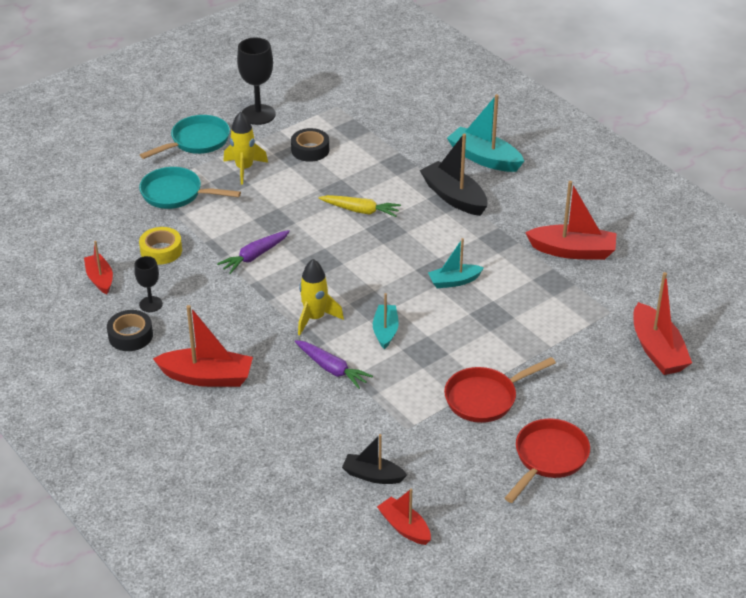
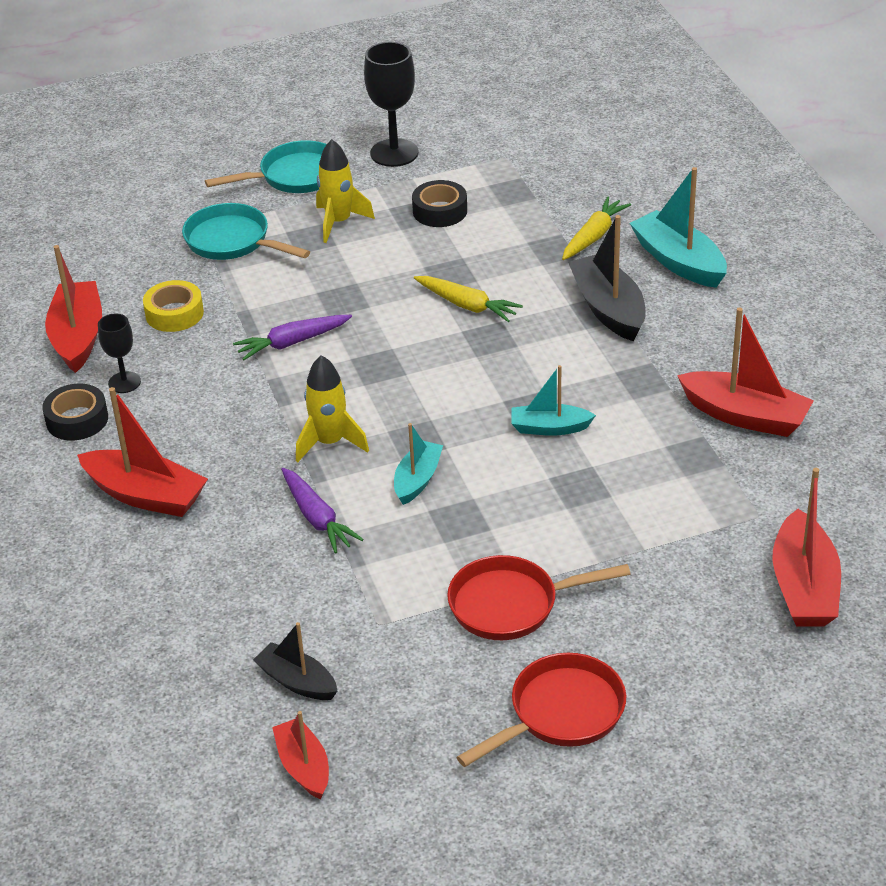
camera: 20 degrees right, 0 degrees up
red boat [84,241,113,294] -> red boat [45,245,102,373], size x1.63
none -> yellow carrot [562,196,631,260]

